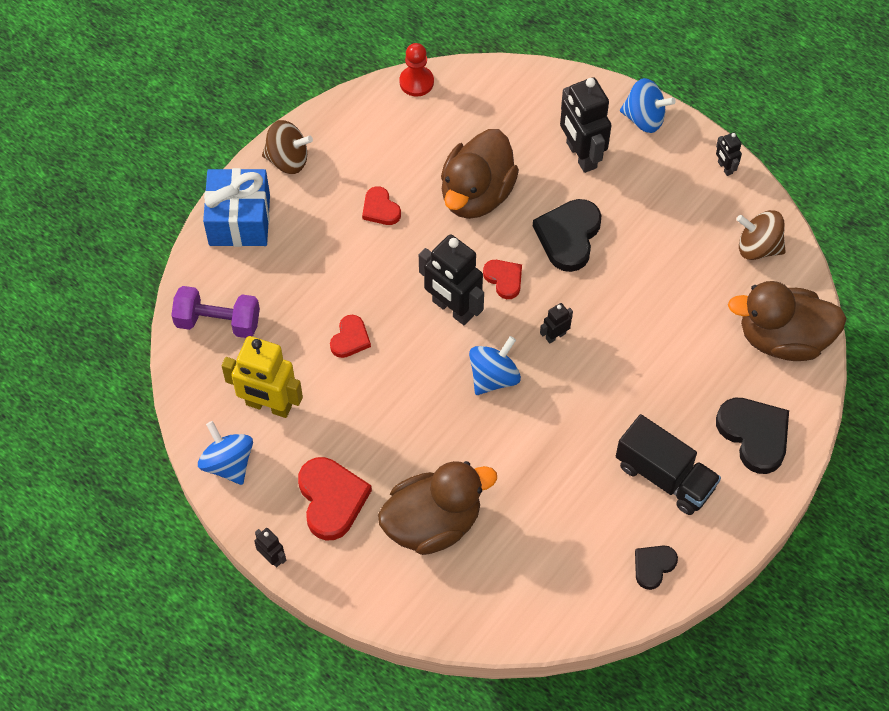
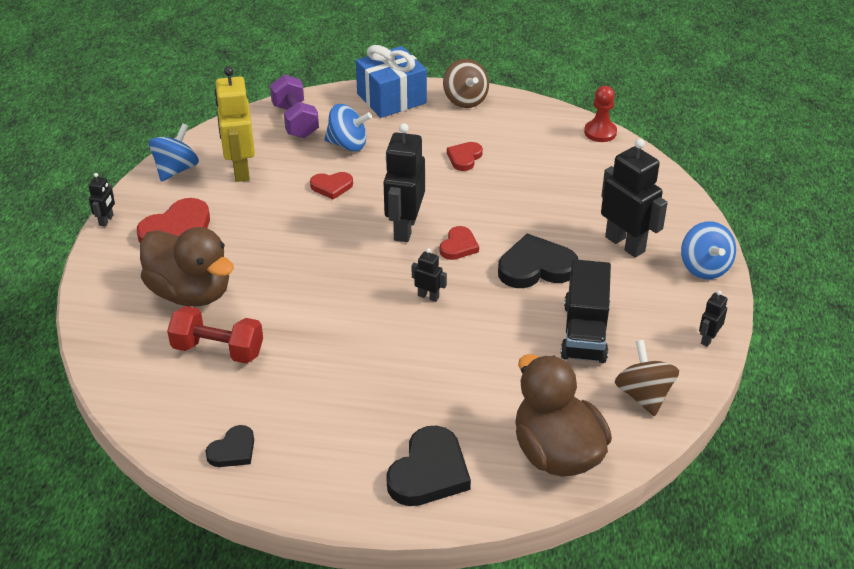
camera: 60 degrees right, 20 degrees down
brown duck [441,129,519,219] -> none
blue spinning top [469,336,521,395] -> blue spinning top moved to [324,104,372,151]
black robot [560,77,612,173] -> black robot turned 105 degrees clockwise [601,139,668,257]
black truck [616,414,721,515] -> black truck moved to [560,259,611,363]
black heart [635,545,678,590] -> black heart turned 120 degrees clockwise [205,425,254,467]
none -> red dumbbell [167,306,263,363]

